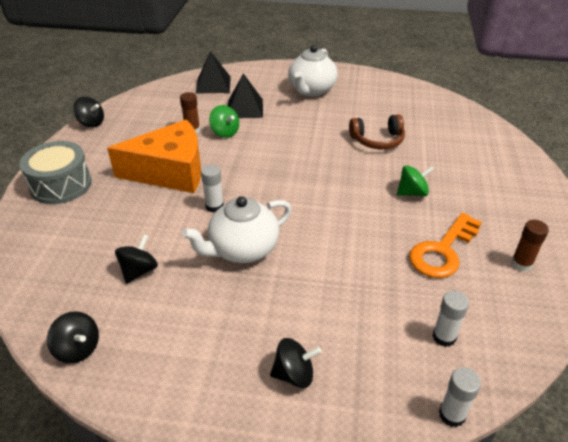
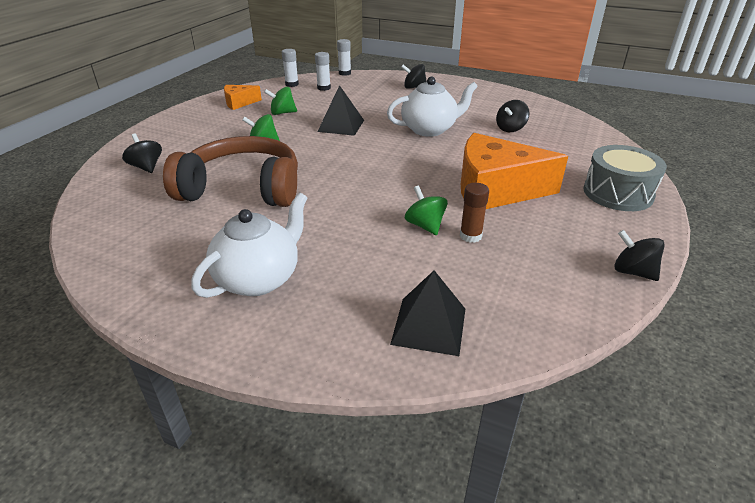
camera: 165 degrees left, 5 degrees down
black spinning top [47,311,99,363] -> black spinning top moved to [122,133,162,173]
white glue stick [201,164,224,213] -> white glue stick moved to [282,49,299,87]
black pyramid [228,73,263,118] -> black pyramid moved to [317,85,364,136]
brown headphones [349,114,405,149] -> brown headphones [163,136,298,207], size x1.82
orange key [409,213,482,278] -> green spinning top [264,87,297,115]
brown glue stick [511,220,549,271] -> orange cheese [224,85,262,110]

